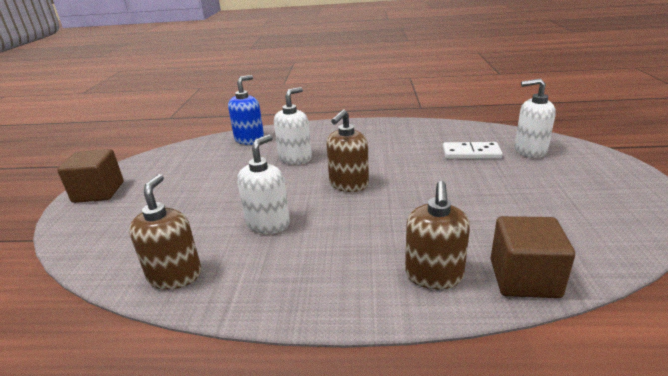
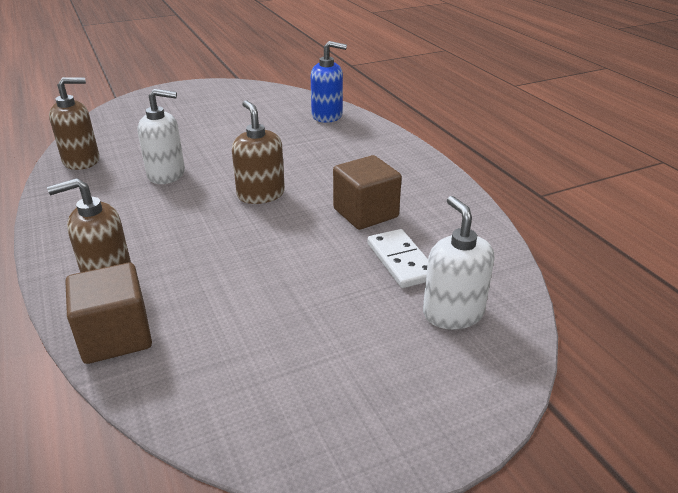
camera: 60 degrees right, 5 degrees up
brown cube [57,149,124,203] -> brown cube moved to [333,155,402,230]
white soap dispenser [274,87,312,165] -> none
brown soap dispenser [326,109,369,192] -> brown soap dispenser turned 60 degrees clockwise [232,100,285,204]

